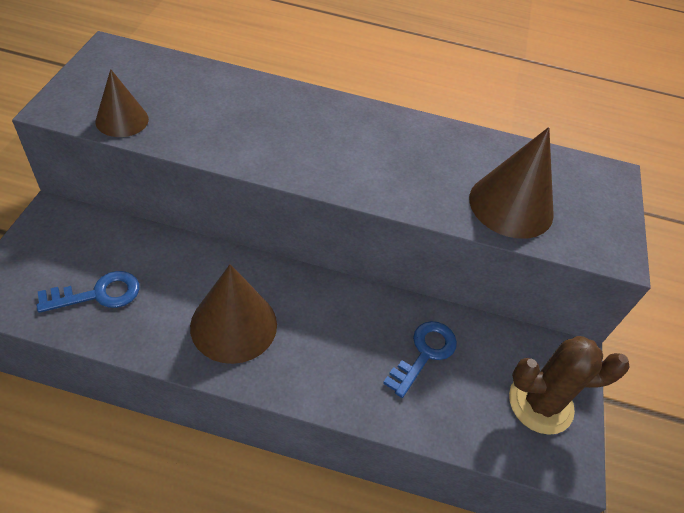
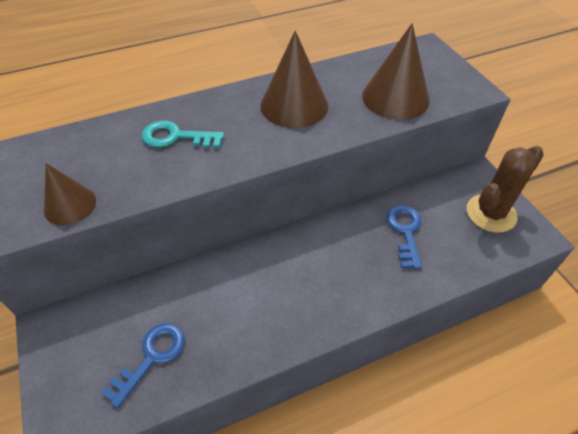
camera: 30 degrees left, 0 degrees up
brown cone [190,264,277,364] -> brown cone moved to [260,31,328,128]
none -> turquoise key [142,121,224,148]

